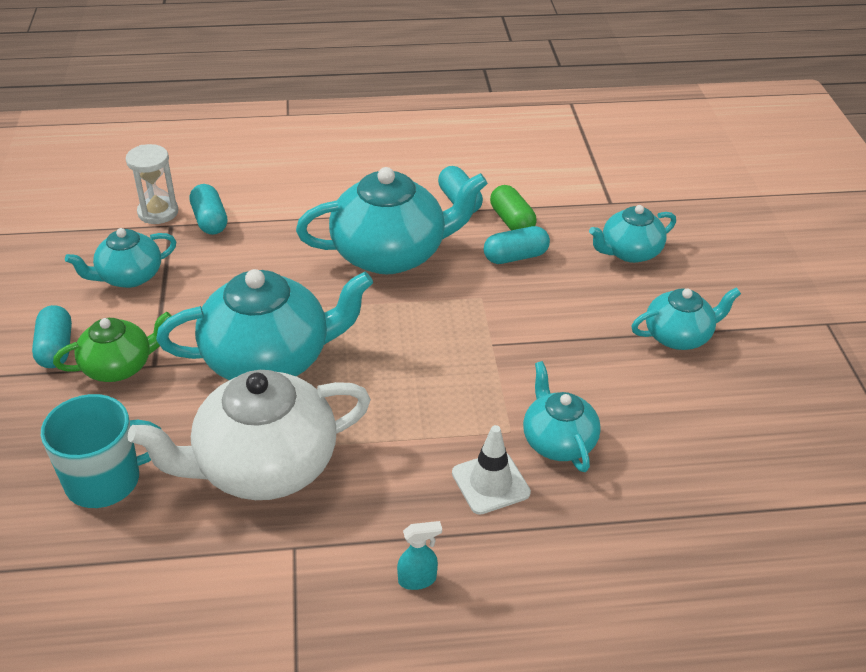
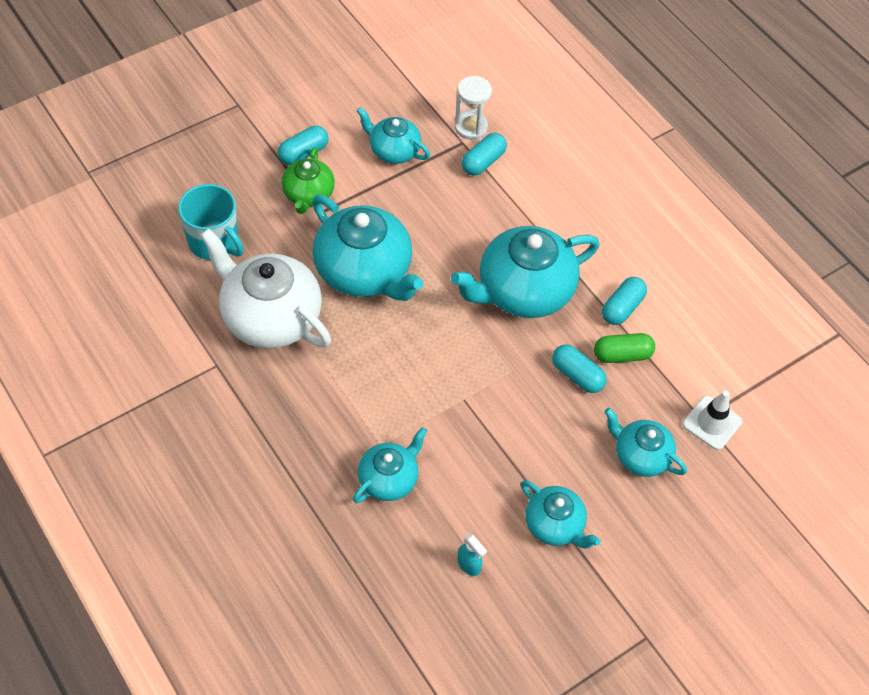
camera: 60 degrees right, 15 degrees up
green teapot [53,312,171,382] -> green teapot turned 60 degrees clockwise [281,147,335,214]
turquoise teapot [296,167,488,274] -> turquoise teapot turned 105 degrees clockwise [451,226,599,318]
turquoise spray bottle [397,521,442,590] -> turquoise spray bottle moved to [458,533,487,576]
white traffic cone [452,425,531,515] -> white traffic cone moved to [683,391,742,450]
green capsule [490,185,536,230] -> green capsule turned 45 degrees clockwise [594,333,655,363]

